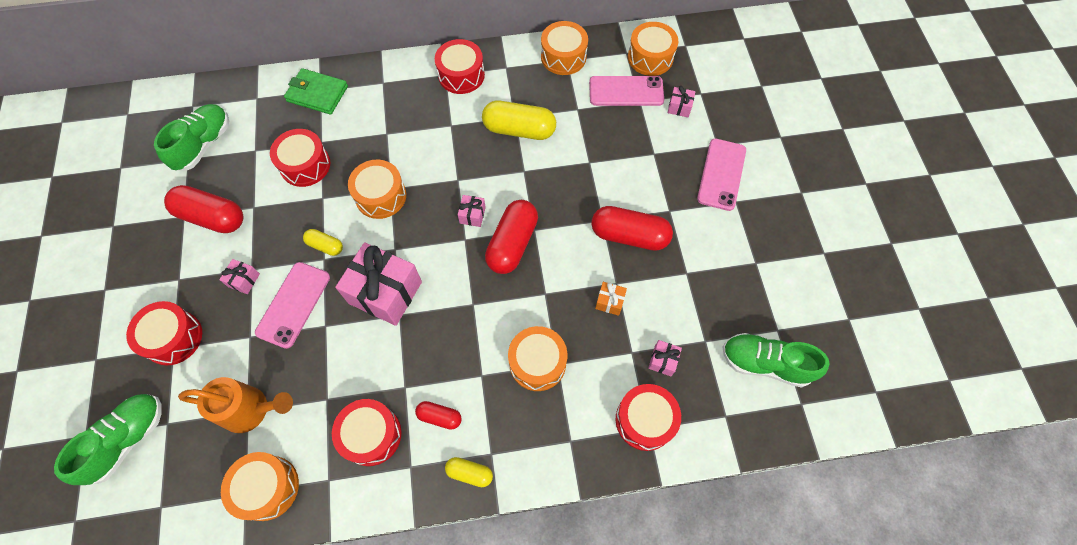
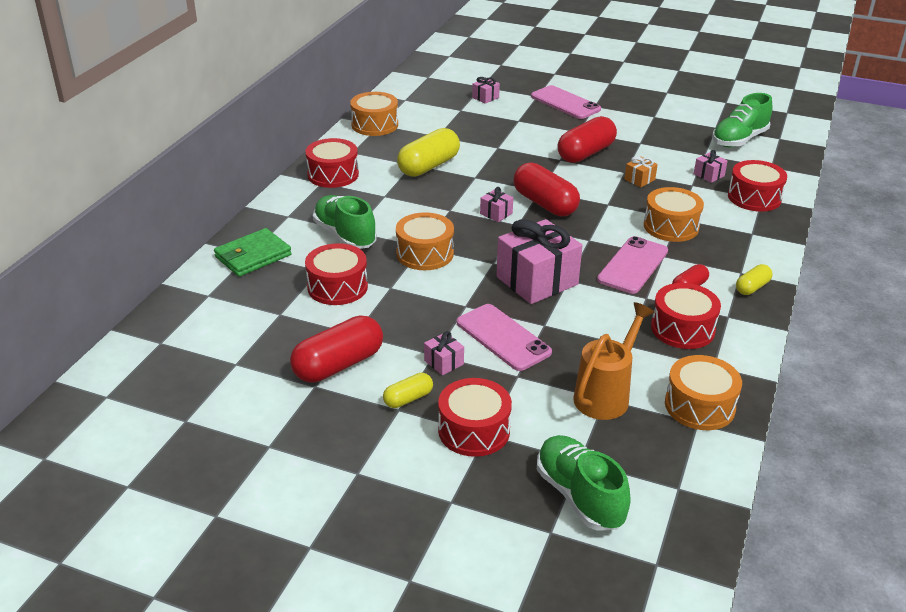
camera: 60 degrees left, 30 degrees down
green shoe [154,104,229,171] -> green shoe moved to [313,195,377,249]
yellow capsule [303,229,343,256] -> yellow capsule moved to [383,373,433,408]
pink phone [589,76,664,106] -> pink phone moved to [597,236,668,294]
orange drum [628,22,678,76] -> none

